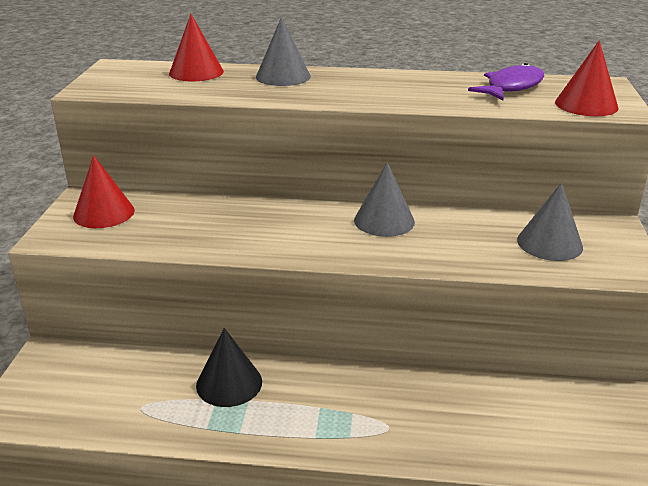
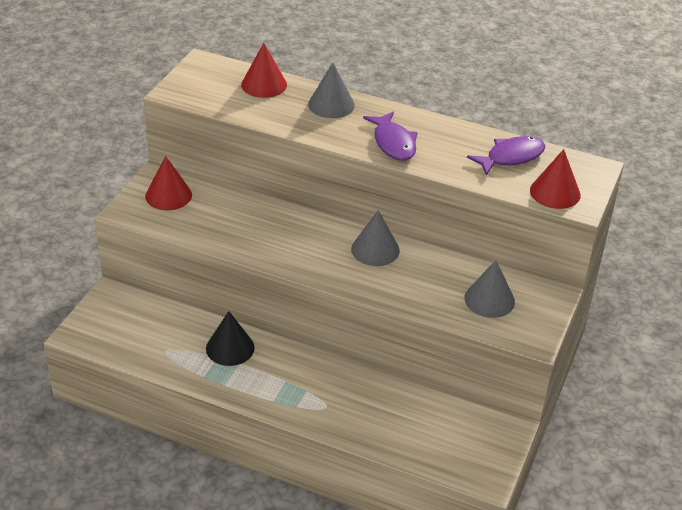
camera: 15 degrees right, 10 degrees up
none -> purple fish [363,111,418,161]

